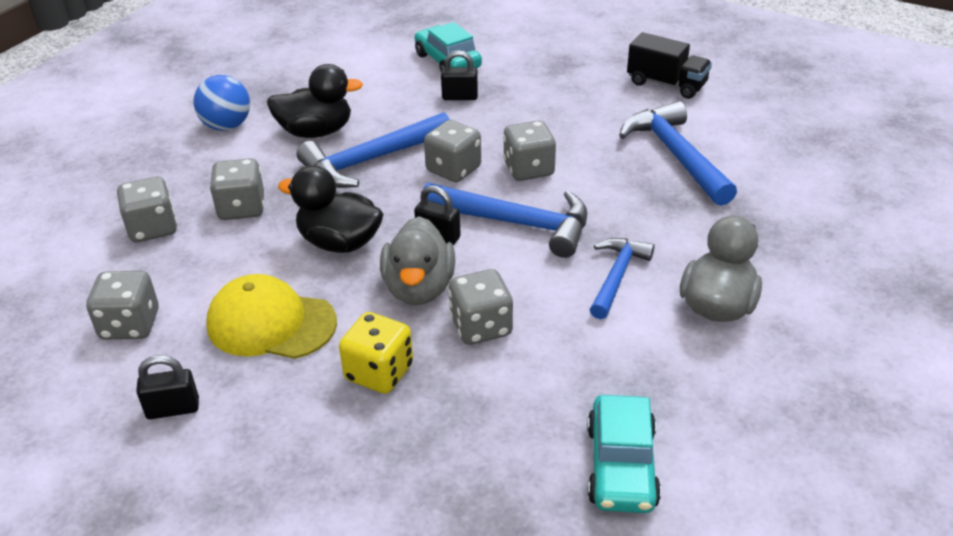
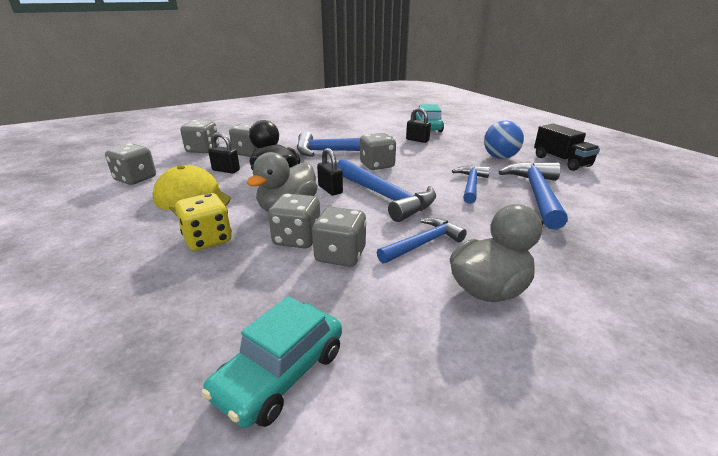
camera: 30 degrees right, 10 degrees down
black padlock [136,355,199,419] -> black padlock moved to [208,132,240,174]
blue ball [193,75,250,131] -> blue ball moved to [484,121,524,159]
black duck [267,64,363,138] -> none
grey dice [503,121,556,181] -> grey dice moved to [312,207,367,267]
none -> blue hammer [452,166,490,204]

